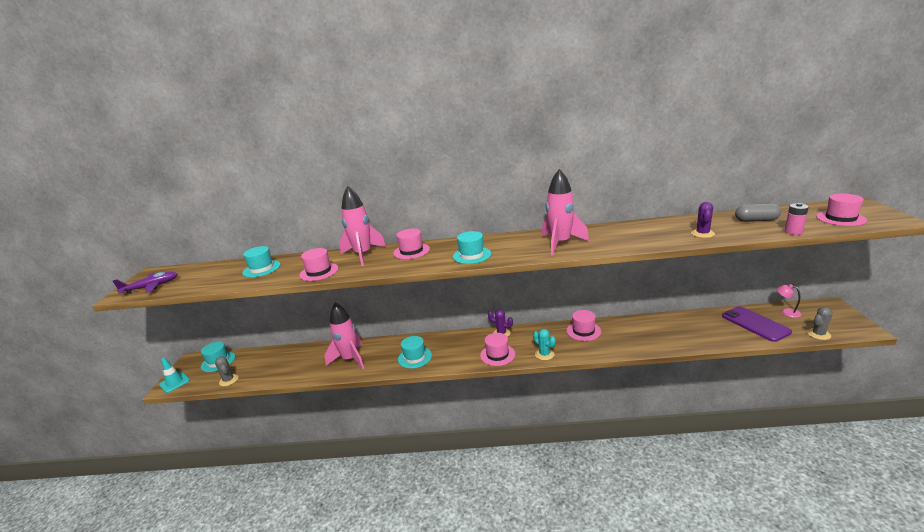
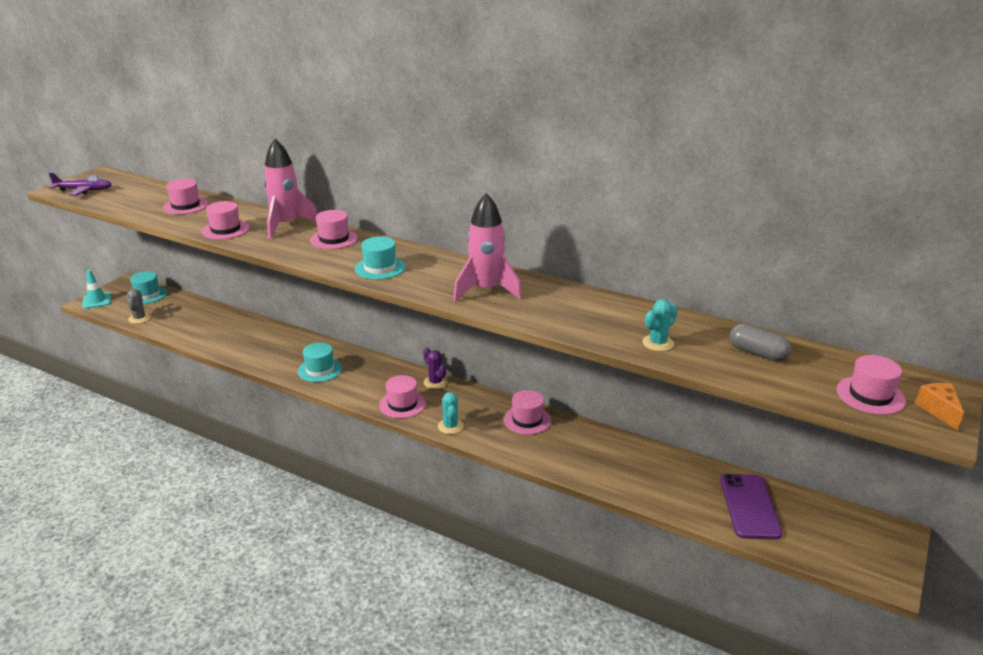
camera: 25 degrees right, 5 degrees up
turquoise hat [242,246,281,277] -> pink hat [163,179,208,214]
pink rocket [325,303,364,370] -> none
purple cactus [691,202,715,238] -> turquoise cactus [642,299,678,351]
pink lamp [777,284,802,318] -> none
pink battery [785,203,809,235] -> none
grey cactus [807,307,833,340] -> none
none -> orange cheese [915,383,964,430]

